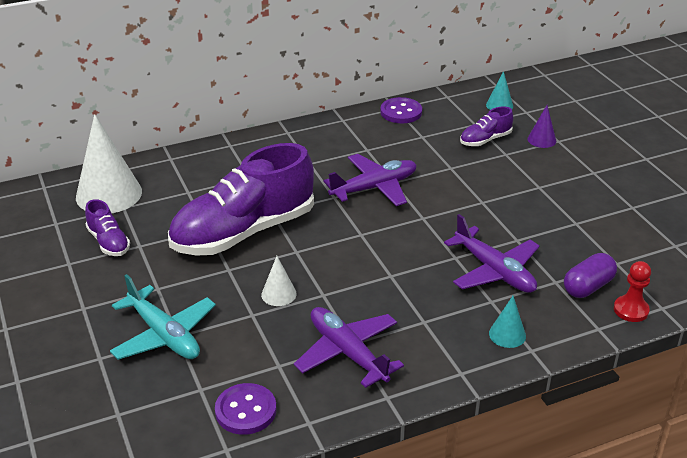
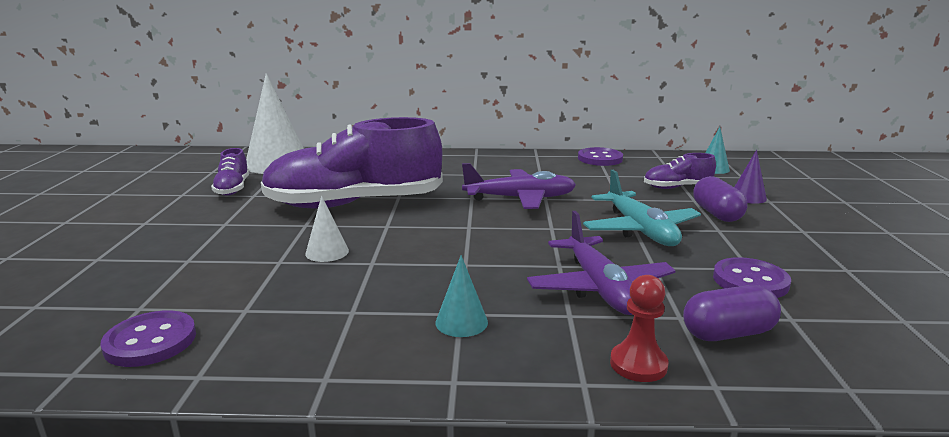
camera: 25 degrees right, 15 degrees down
turquoise plane [110,274,216,360] -> turquoise plane moved to [583,170,701,246]
purple plane [294,307,404,388] -> none
turquoise cone [489,296,526,348] -> turquoise cone moved to [435,255,488,337]
red pawn [614,261,651,322] -> red pawn moved to [610,275,669,382]
none -> purple capsule [693,176,747,222]
none -> purple button [713,257,791,298]

